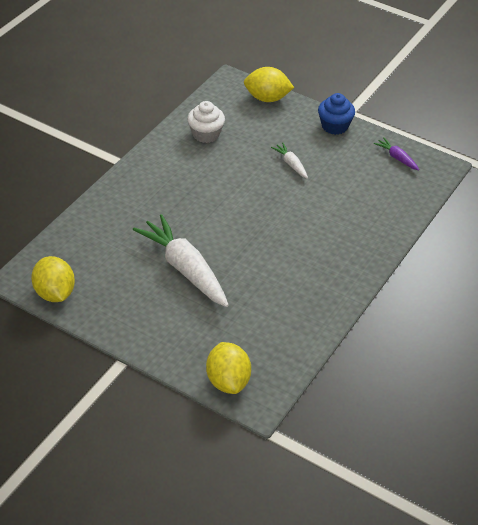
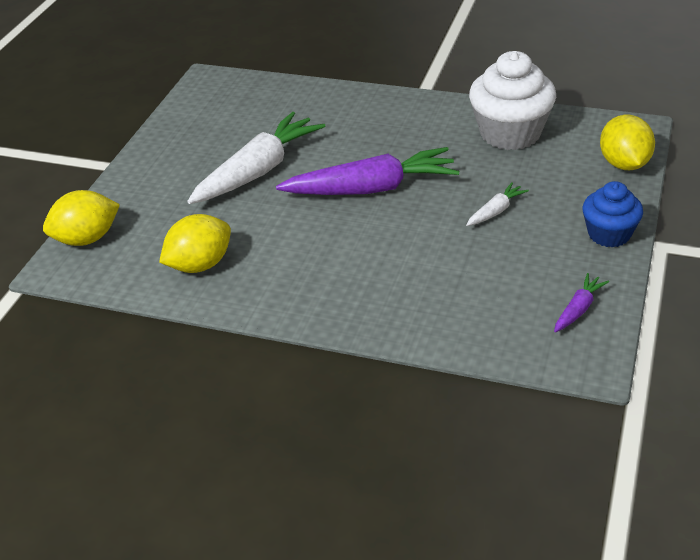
camera: 80 degrees right, 5 degrees down
yellow lemon [31,256,75,302] -> yellow lemon moved to [159,214,231,273]
white cupcake [187,101,225,143] -> white cupcake [469,51,556,150], size x1.65
none -> purple carrot [276,147,459,195]

